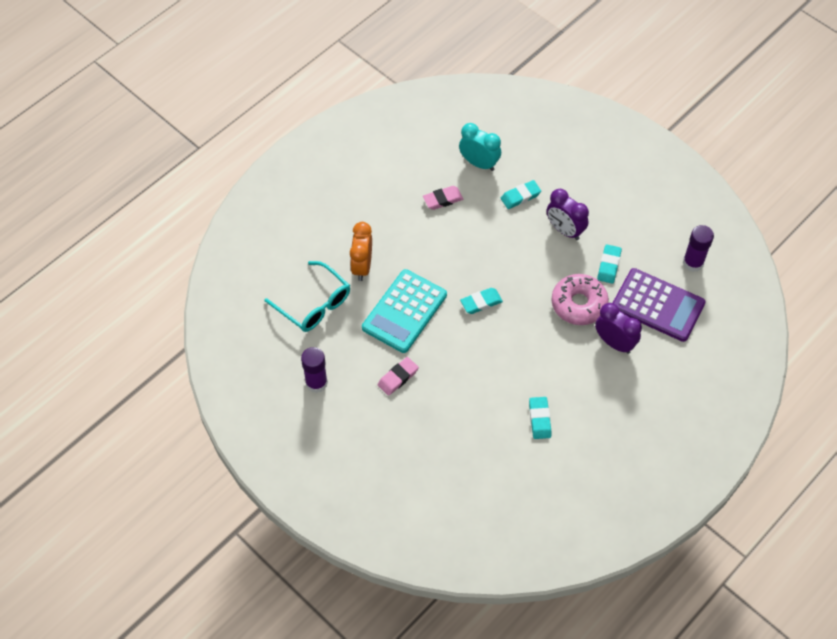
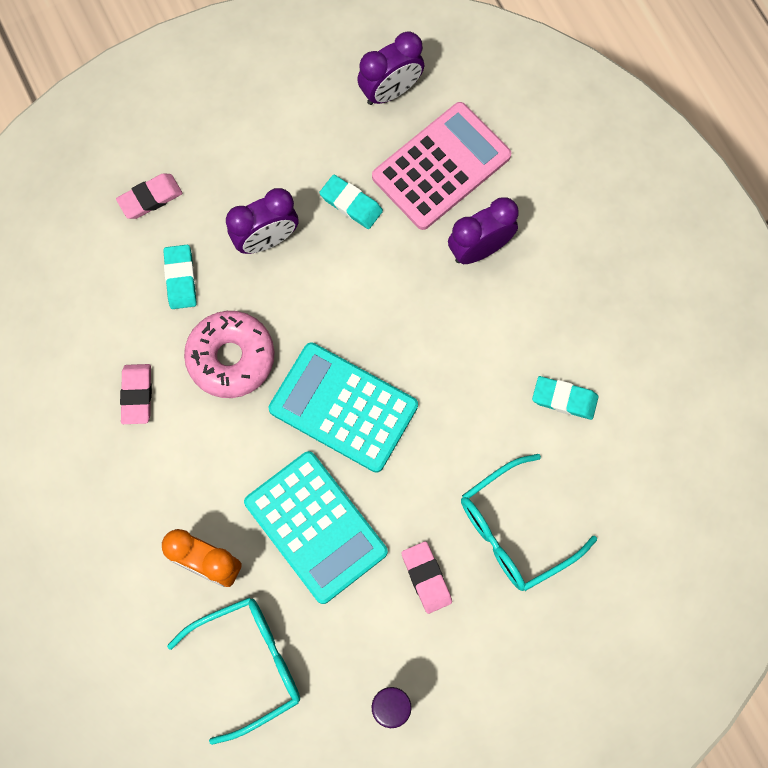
camera: 70 degrees left, 15 degrees up
turquoise clock [459,123,501,171] -> none
turquoise eraser [460,288,503,314] -> turquoise calculator [269,342,418,473]
pink donut [552,274,609,325] -> pink donut moved to [184,311,274,398]
purple calculator [613,268,705,342] -> pink calculator [372,102,511,230]
purple glue stick [683,225,714,272] -> purple clock [357,31,424,105]
none -> pink eraser [116,173,183,219]
none -> turquoise glasses [461,454,597,591]

